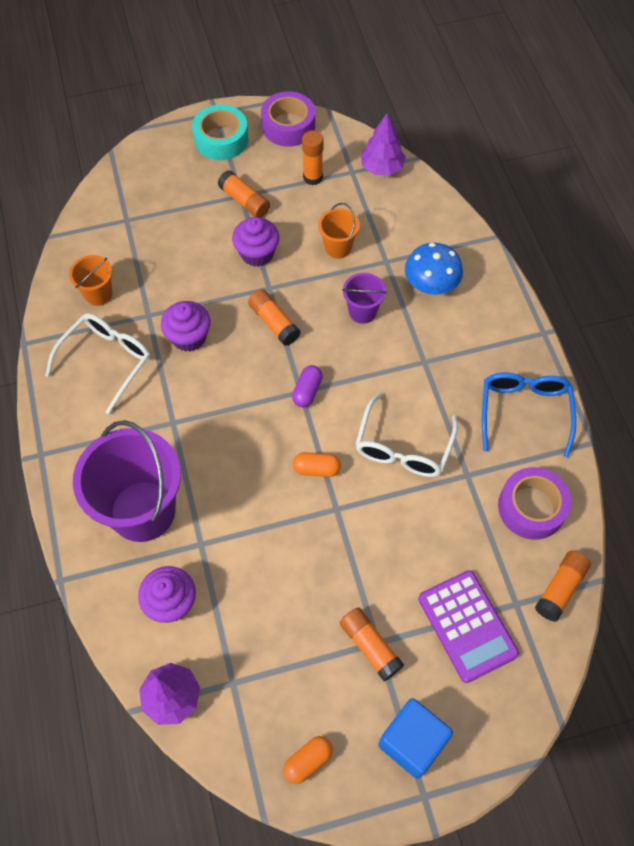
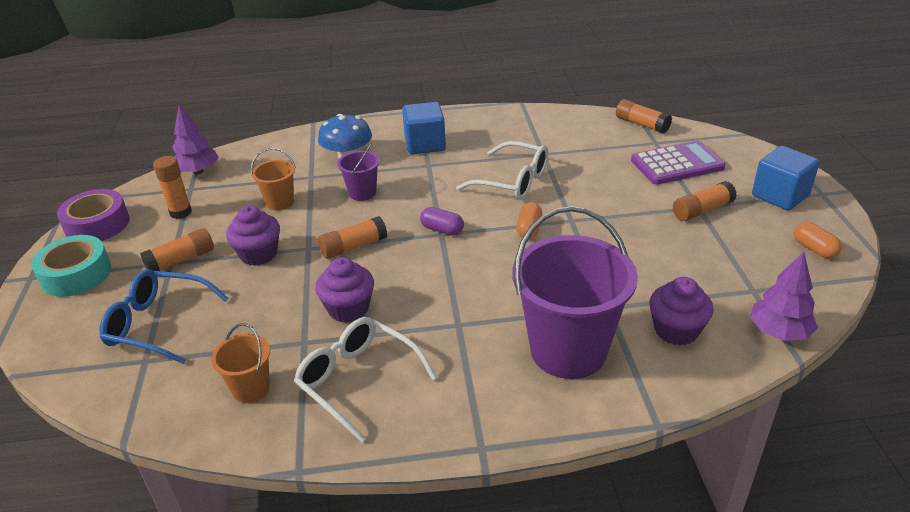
camera: 80 degrees left, 25 degrees down
blue glasses [482,373,576,458] -> blue glasses moved to [100,269,229,364]
purple tape [498,467,571,540] -> none
none -> blue cube [402,102,446,154]

